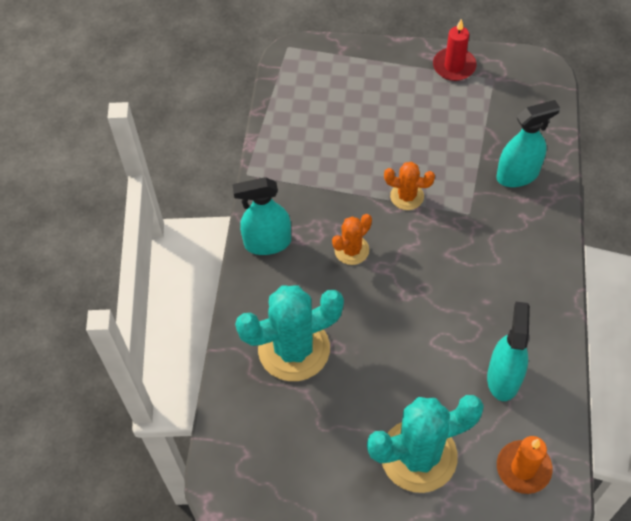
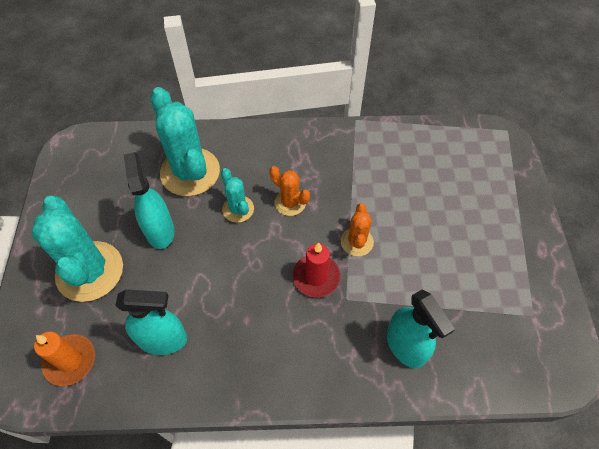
camera: 80 degrees right, 0 degrees up
turquoise spray bottle [233,177,291,255] -> turquoise spray bottle moved to [124,152,174,249]
red candle [433,19,476,81] -> red candle moved to [293,243,341,298]
none -> turquoise cactus [221,168,254,223]

